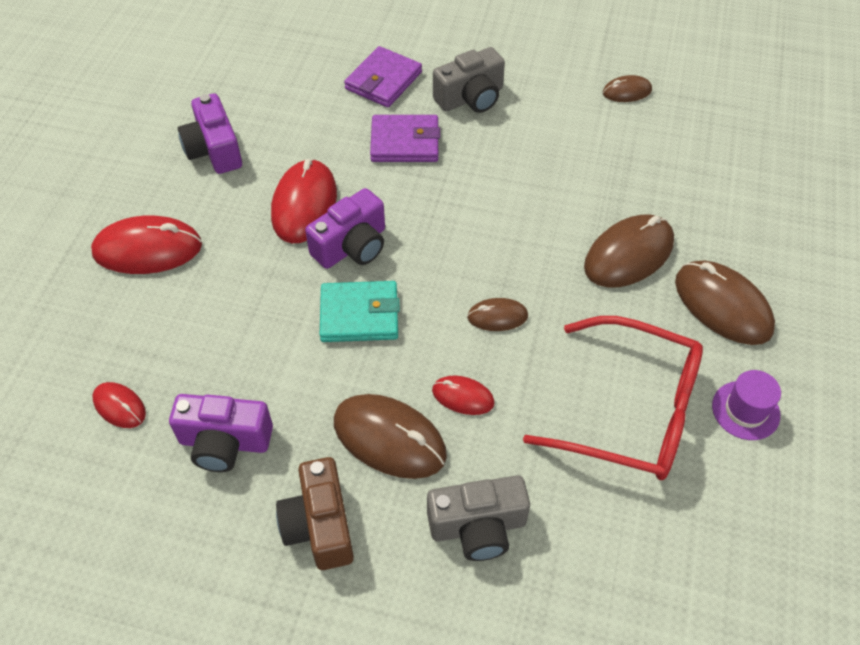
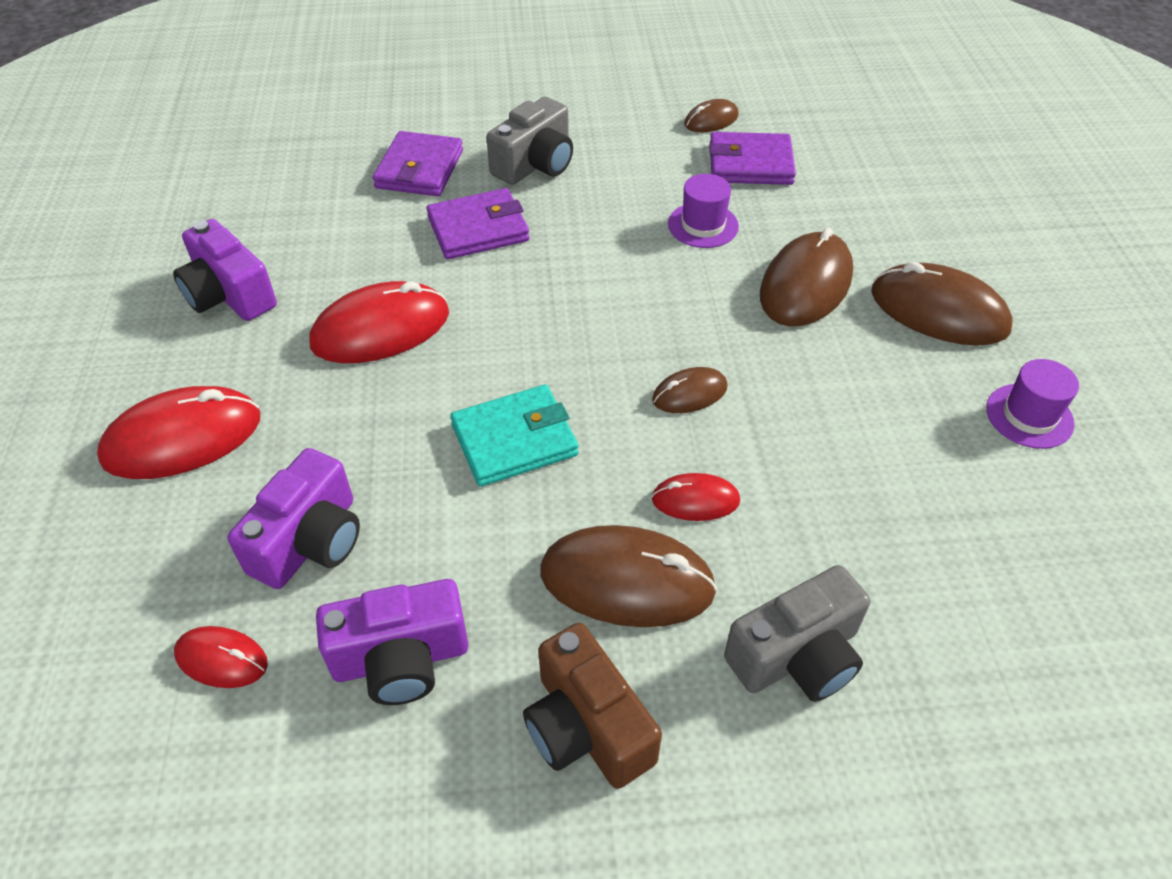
camera: 20 degrees left, 5 degrees down
red mouse [271,159,337,243] -> red mouse turned 75 degrees clockwise [309,281,449,363]
purple camera [305,188,385,269] -> purple camera moved to [227,448,360,589]
red glasses [523,316,703,480] -> none
none -> purple hat [668,174,739,248]
none -> purple wallet [709,132,796,185]

